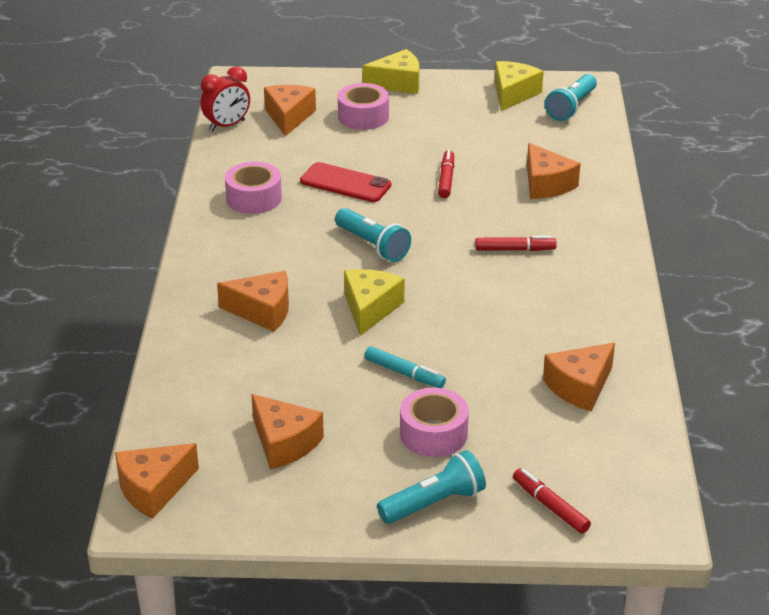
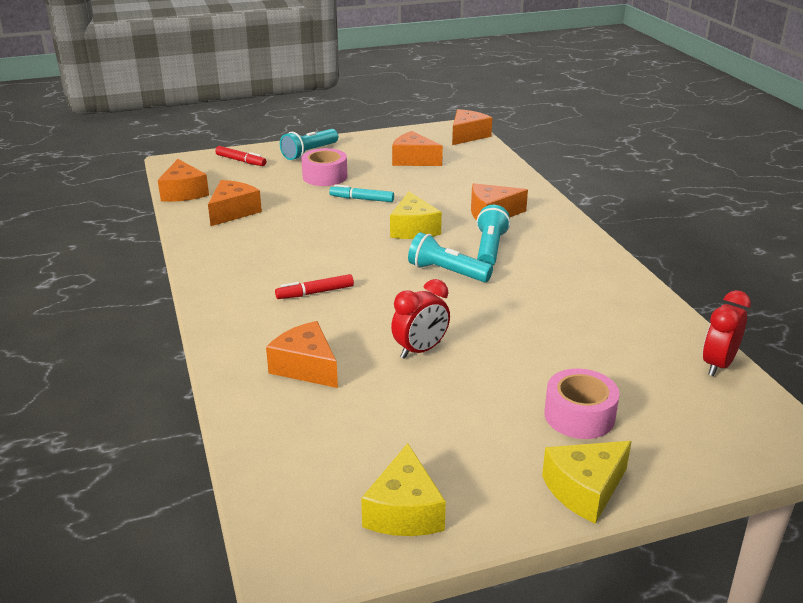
camera: 160 degrees right, 5 degrees down
pink tape [225,162,282,214] -> none
orange cheese [264,85,316,136] -> orange cheese moved to [158,159,209,202]
red phone [300,162,391,202] -> none
red marker [438,150,454,198] -> red clock [391,279,450,359]
turquoise flashlight [545,74,597,121] -> turquoise flashlight moved to [476,205,510,266]

